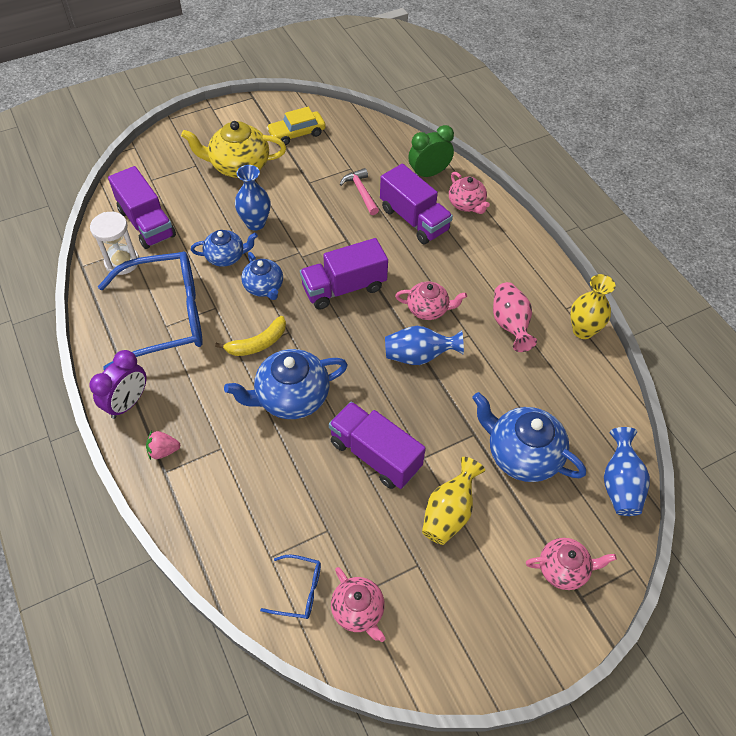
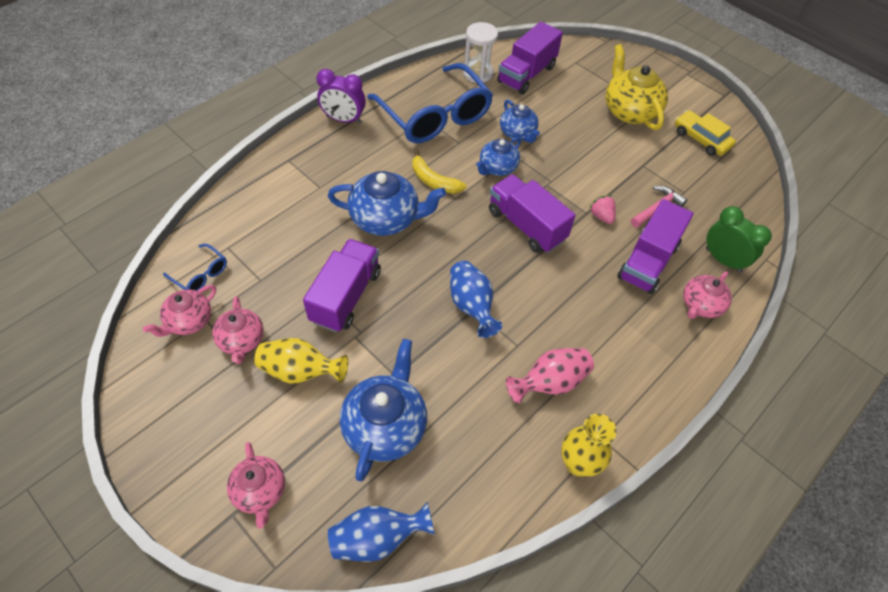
camera: 70 degrees right, 0 degrees up
pink strawberry [146,431,180,460] -> pink strawberry moved to [589,195,616,224]
blue teapot [224,349,348,419] -> blue teapot turned 135 degrees clockwise [328,171,446,236]
blue vase [235,165,271,231] -> none
blue glasses [260,555,321,619] -> blue glasses turned 45 degrees counterclockwise [163,244,227,291]
pink teapot [395,281,467,320] -> pink teapot moved to [212,296,264,364]

